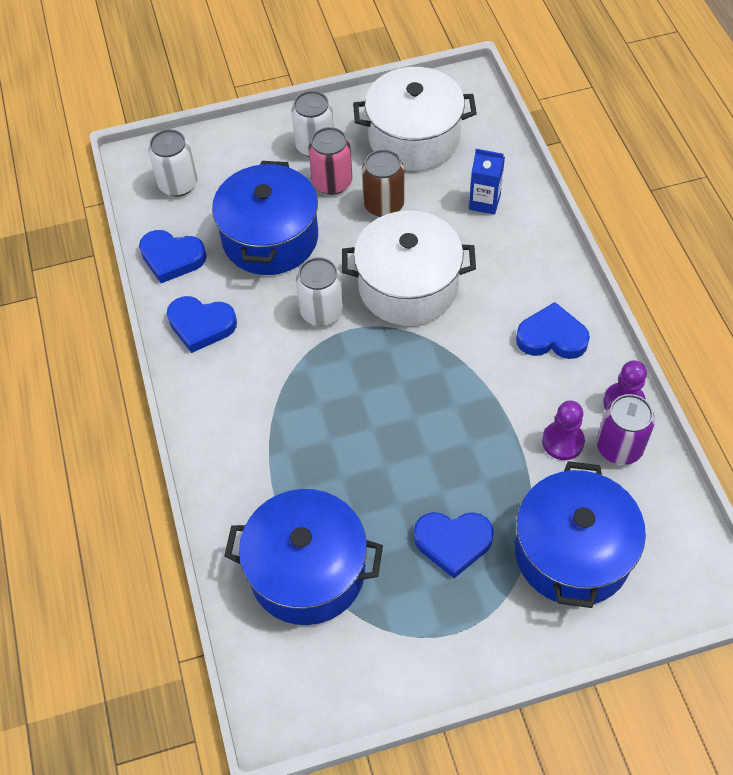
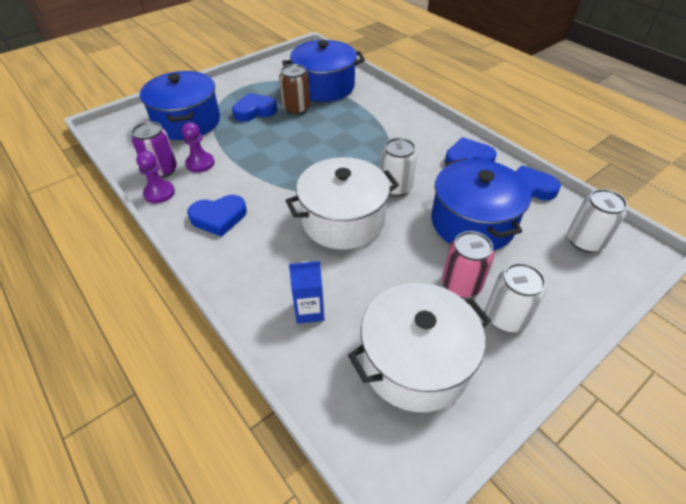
camera: 155 degrees right, 10 degrees down
brown can [362,149,404,217] -> brown can moved to [279,64,310,115]

